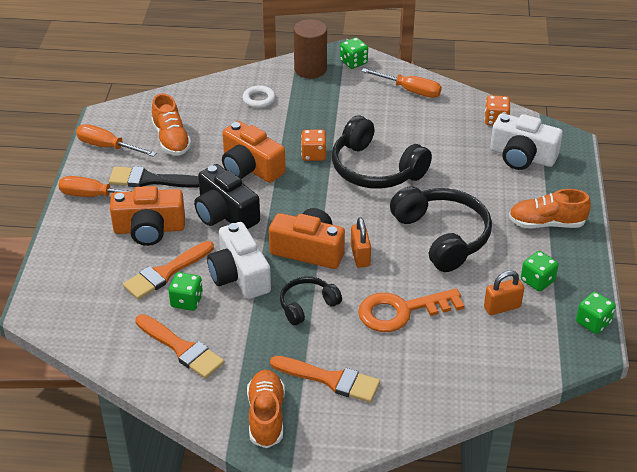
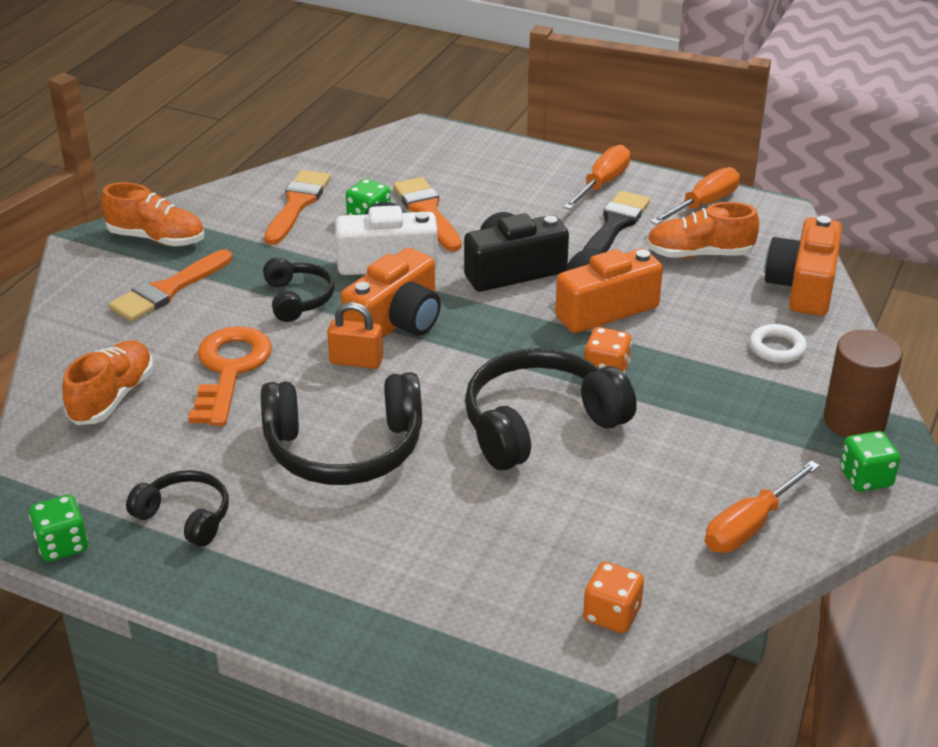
camera: 110 degrees right, 5 degrees down
orange camera [110,186,185,246] -> orange camera moved to [765,216,842,316]
orange brush [135,314,224,379] -> orange brush turned 135 degrees clockwise [264,170,331,245]
orange padlock [484,271,524,315] -> none
white camera [490,113,563,170] -> none
orange shoe [509,189,591,228] -> orange shoe moved to [62,340,153,425]
green dice [521,251,558,292] -> black headphones [126,470,229,547]

